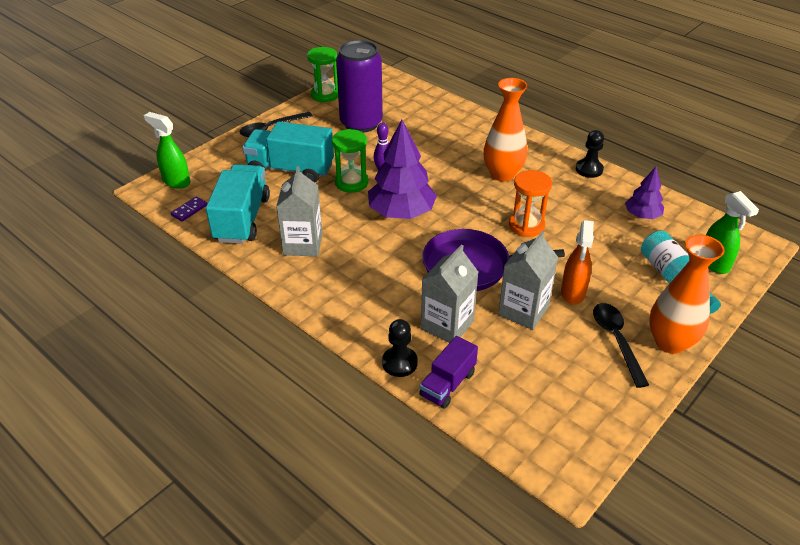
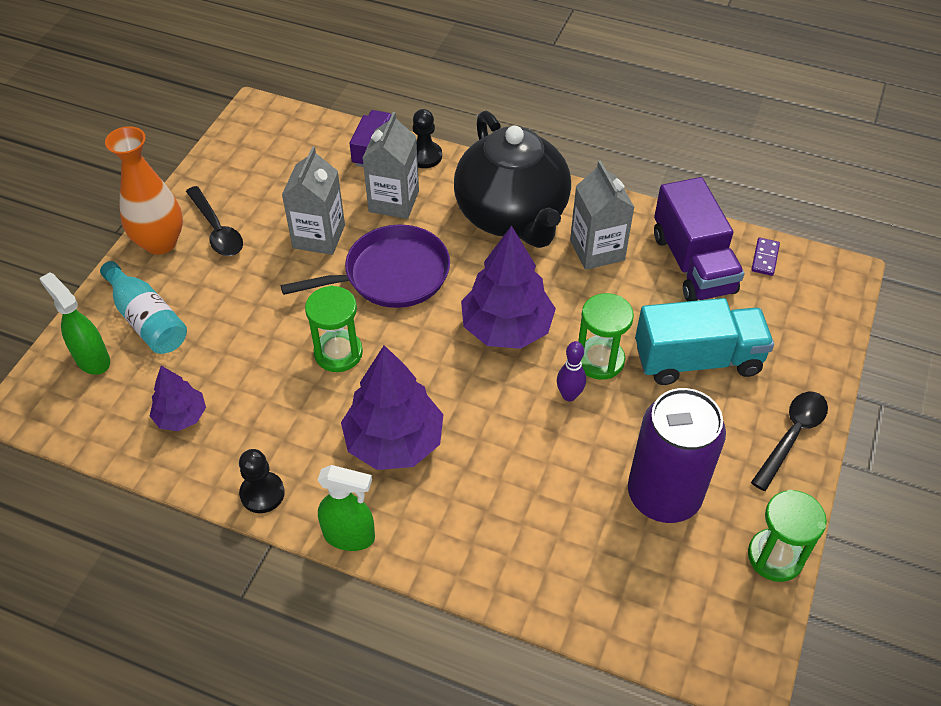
camera: 160 degrees right, 10 degrees up
green spray bottle [144,112,190,189] -> green spray bottle moved to [318,465,375,551]
turquoise truck [206,164,270,244] -> purple truck [654,177,745,301]
orange vase [483,78,527,181] -> purple tree [341,345,444,470]
orange hourglass [509,170,552,237] -> green hourglass [305,285,363,372]
orange spray bottle [561,220,594,305] -> none
none -> black teapot [454,111,571,248]

